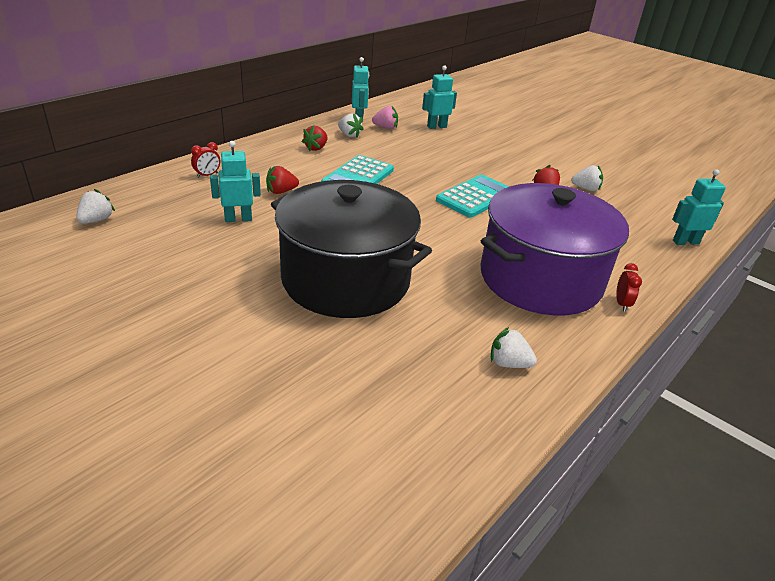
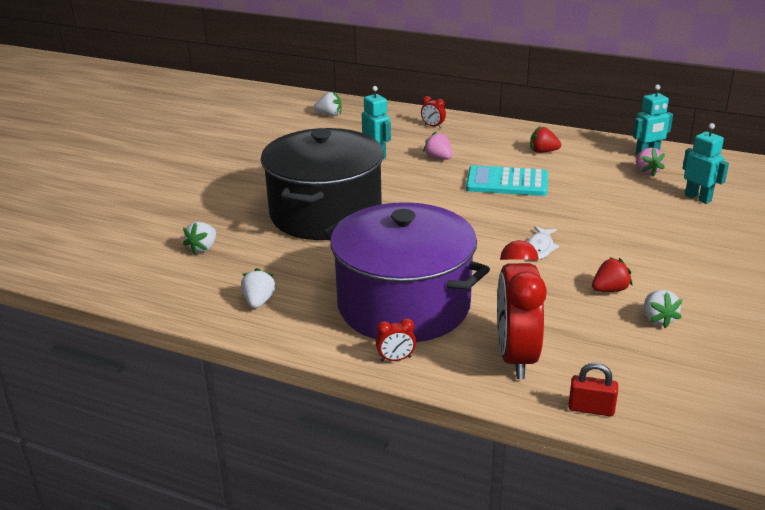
camera: 75 degrees right, 5 degrees down
red strawberry [266,166,299,194] -> pink strawberry [423,131,452,160]
white strawberry [338,113,364,137] -> white strawberry moved to [183,222,216,254]
turquoise calculator [436,175,509,218] -> white fish [527,226,559,260]
turquoise robot [672,169,726,245] -> red padlock [568,363,618,416]
none -> red clock [497,240,547,379]

